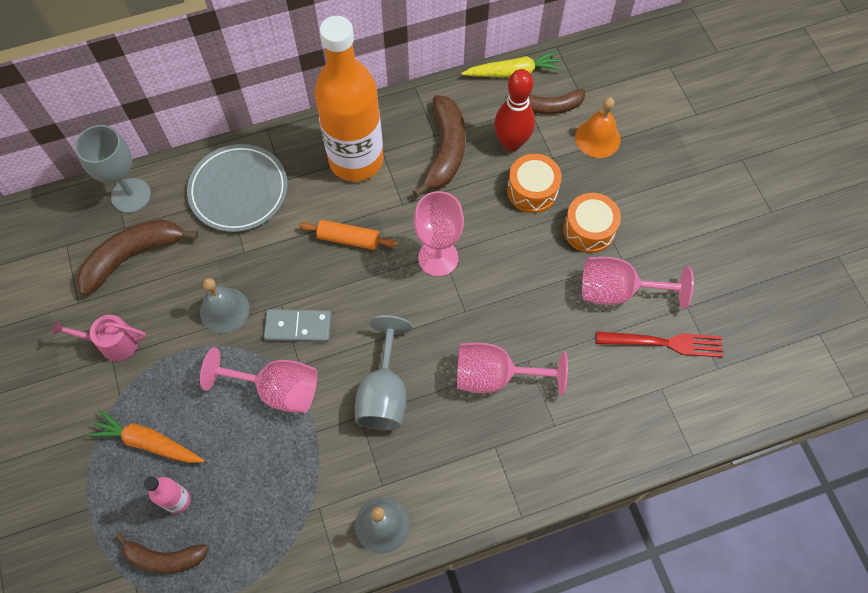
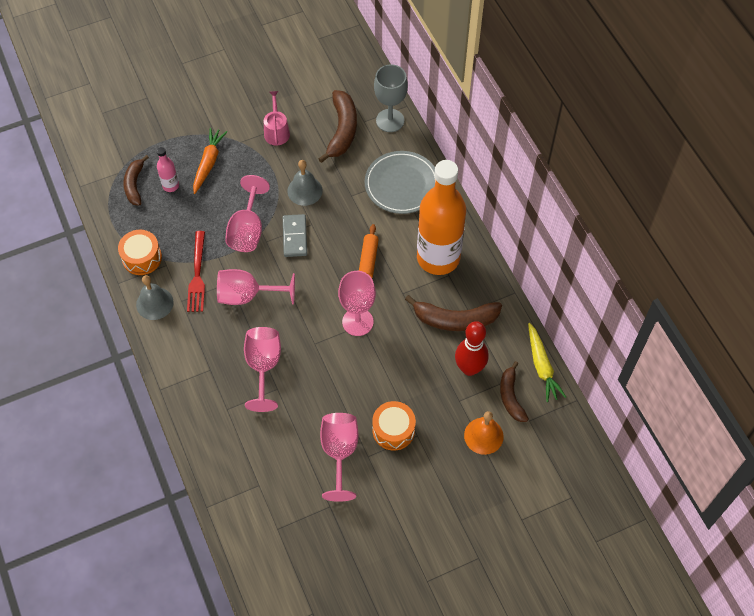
camera: 85 degrees right, 5 degrees down
brown banana [77,219,198,295] -> brown banana turned 45 degrees clockwise [318,90,357,163]
grey goblet [355,315,412,430] -> pink goblet [217,269,295,305]
orange drum [507,154,562,213] -> orange drum moved to [118,230,162,275]
red fork [596,331,723,357] -> red fork moved to [187,231,205,312]

